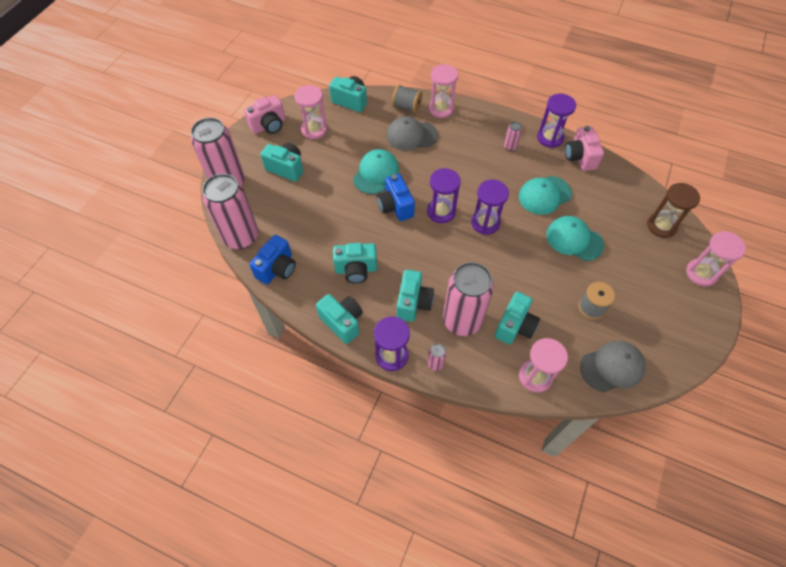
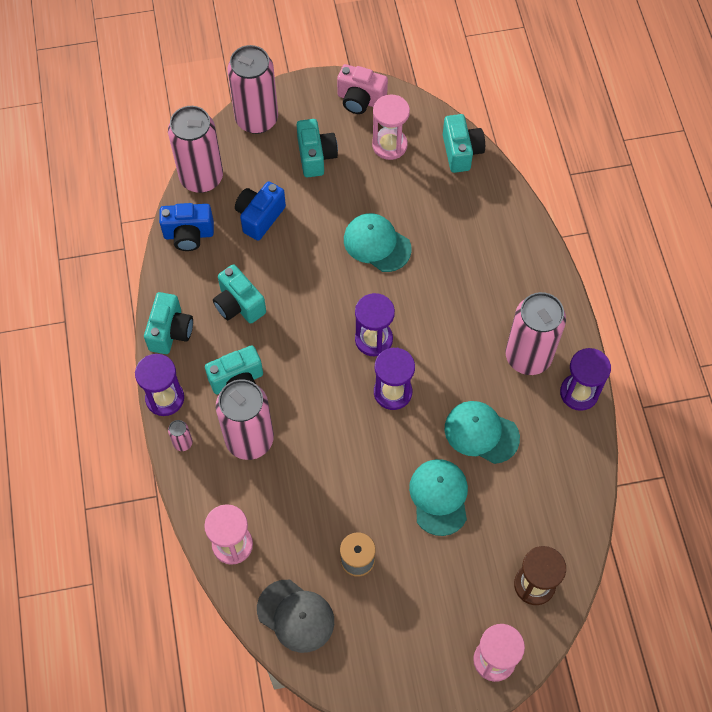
camera: 55 degrees right, 5 degrees up
turquoise cap [353,149,399,194] -> turquoise cap turned 135 degrees counterclockwise [344,213,412,272]
blue camera [377,174,415,221] -> blue camera moved to [235,181,286,241]
grey cap [386,116,438,150] -> none
grey spool [392,85,423,113] -> none
pink hourglass [428,64,458,118] -> none
turquoise camera [495,292,540,345] -> none
pink can [504,122,522,151] -> pink can [506,292,566,375], size x2.47
pink camera [565,126,604,171] -> none

